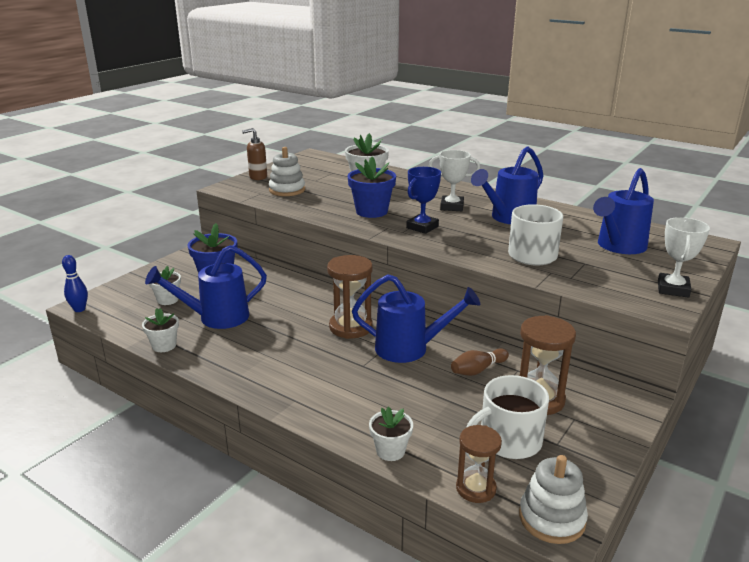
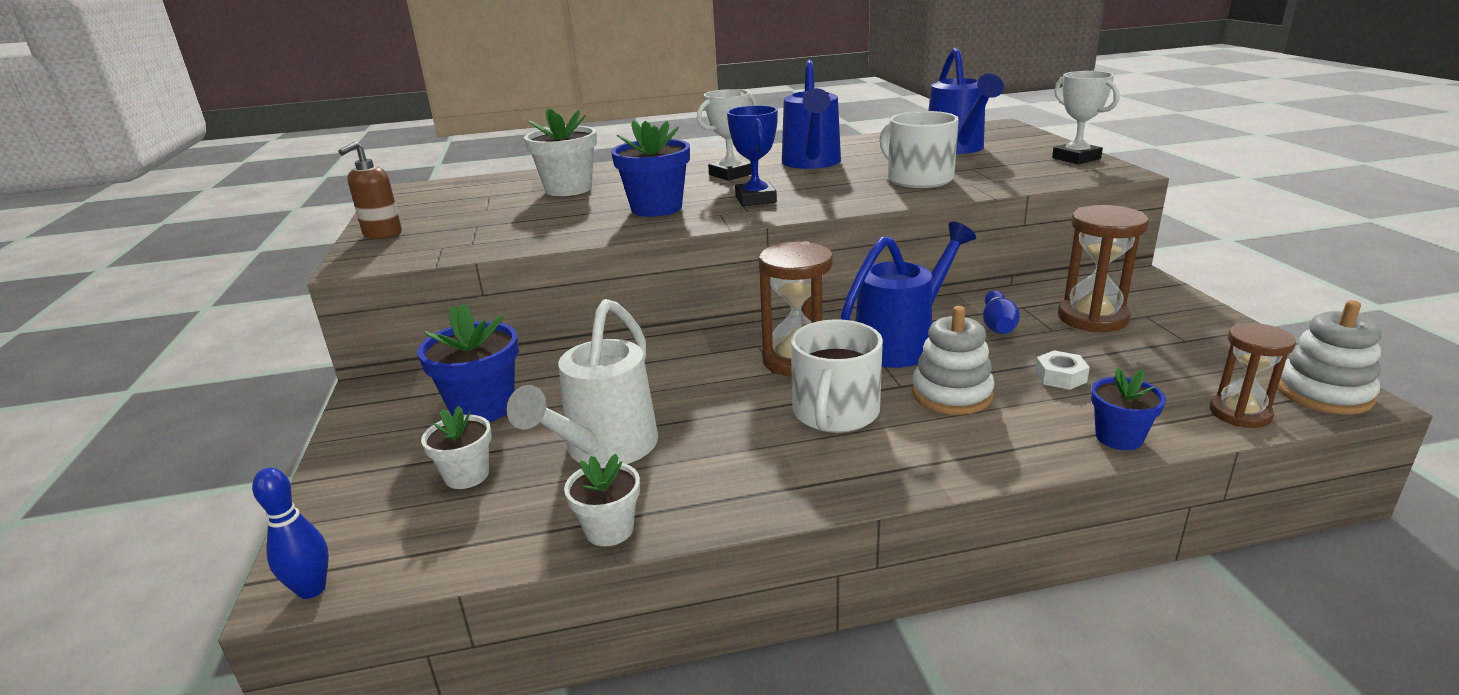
camera: 45 degrees left, 0 degrees up
blue watering can [145,245,267,329] -> white watering can [507,299,658,465]
white stacking toy [269,147,305,196] -> white stacking toy moved to [912,306,995,415]
white flower pot [369,407,413,461] -> blue flower pot [1091,368,1166,450]
brown bowling pin [451,348,509,376] -> blue bowling pin [983,290,1020,334]
white mug [466,375,549,459] -> white mug moved to [791,319,883,433]
none -> white nut [1035,350,1090,390]

